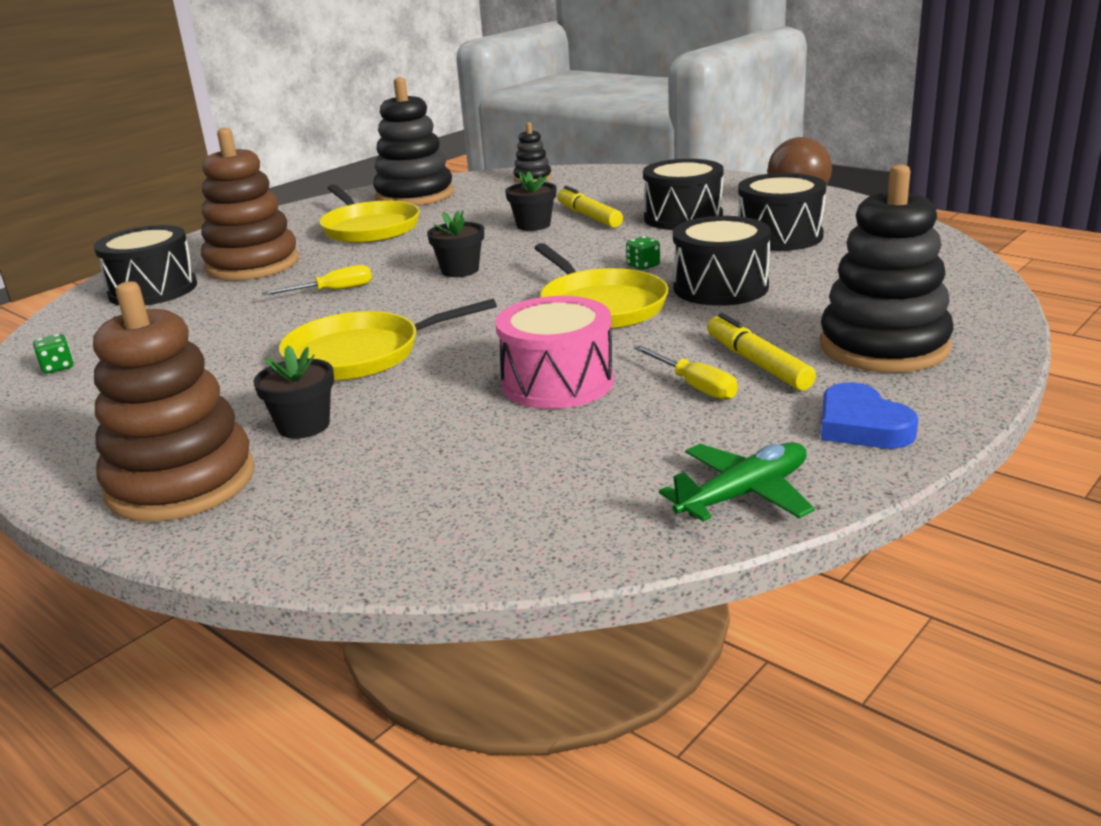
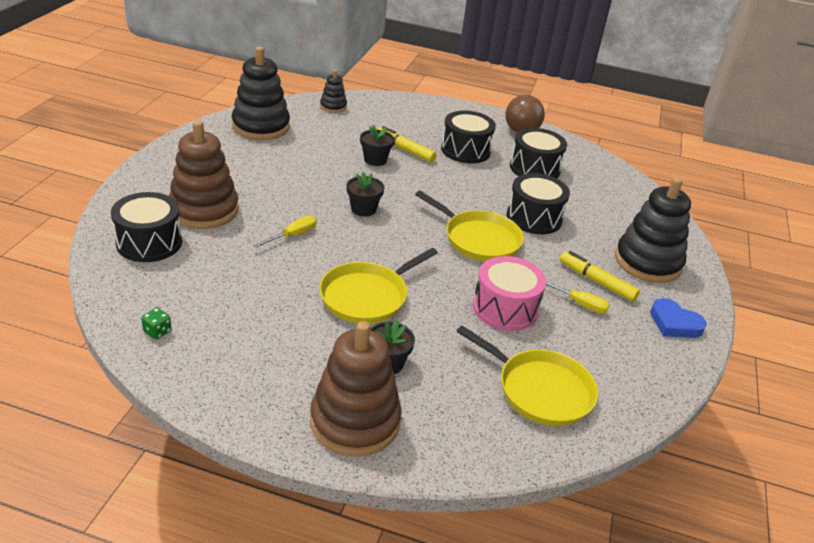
camera: 30 degrees left, 10 degrees up
yellow pan [319,184,420,243] -> yellow pan moved to [457,326,598,426]
green dice [626,236,660,270] -> none
green plane [659,442,815,522] -> none

